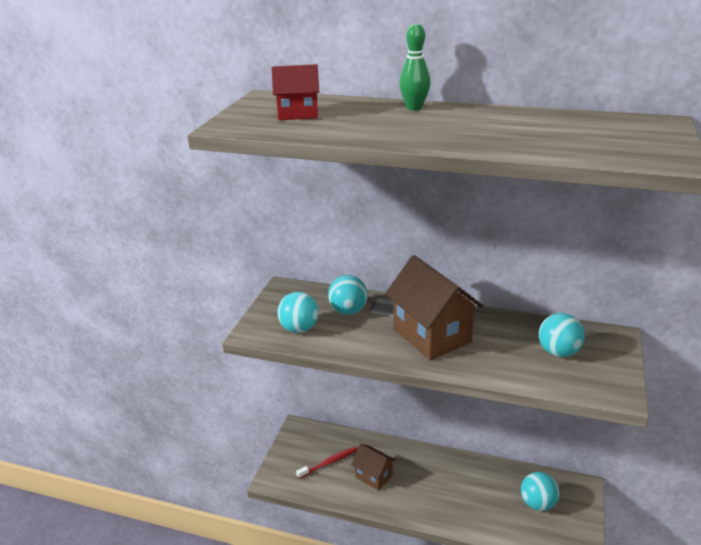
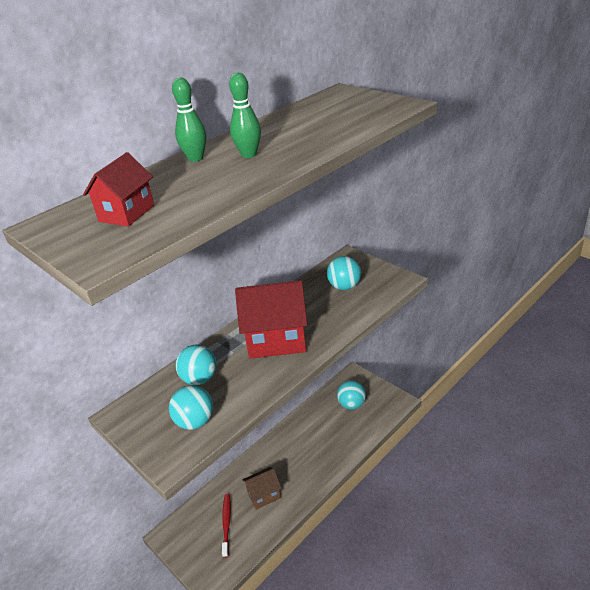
camera: 60 degrees left, 5 degrees up
brown house [385,255,483,360] -> red house [235,280,307,359]
none -> green bowling pin [229,73,261,158]

